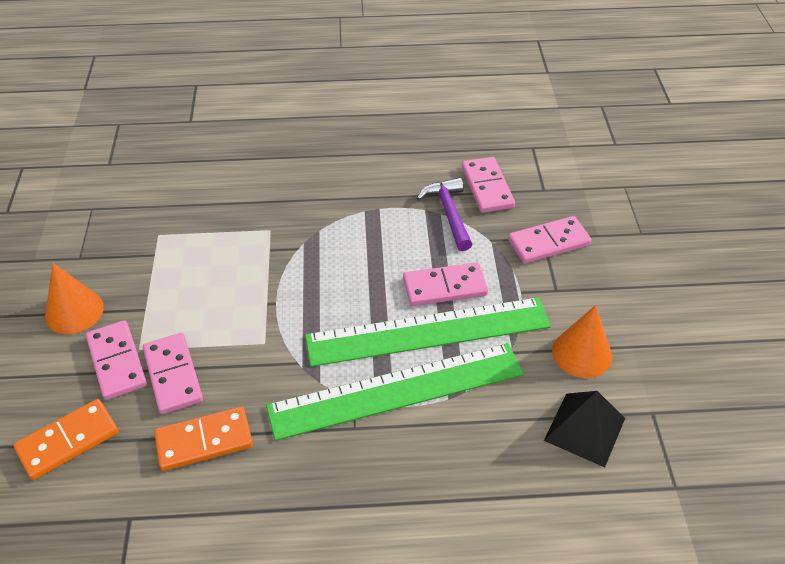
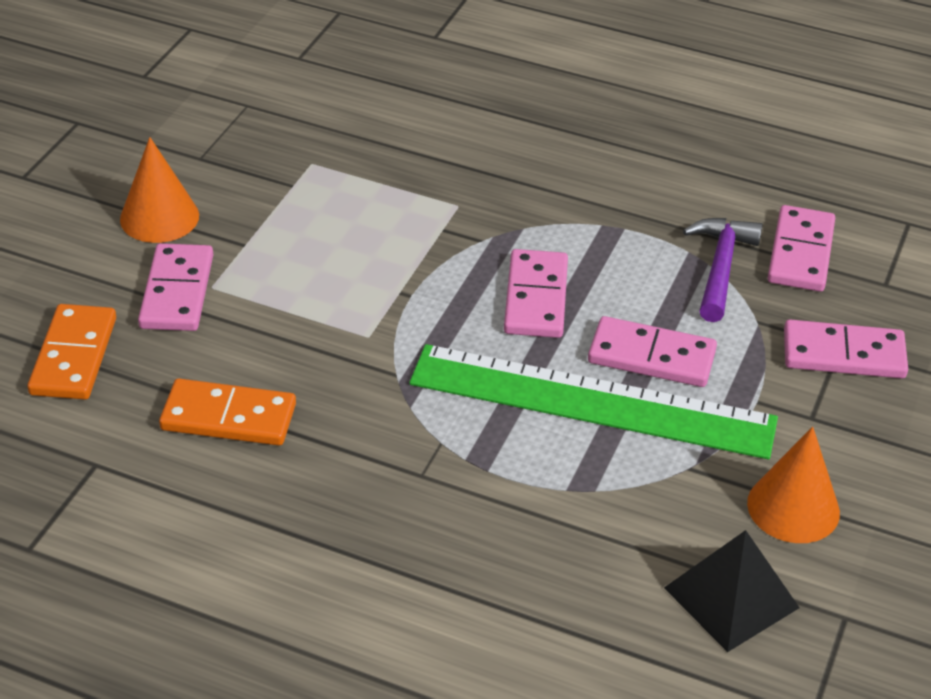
camera: 25 degrees right, 5 degrees down
orange domino [14,399,118,480] -> orange domino turned 75 degrees counterclockwise [27,304,116,399]
pink domino [143,333,203,414] -> pink domino moved to [504,249,568,338]
green ruler [266,343,524,441] -> none

